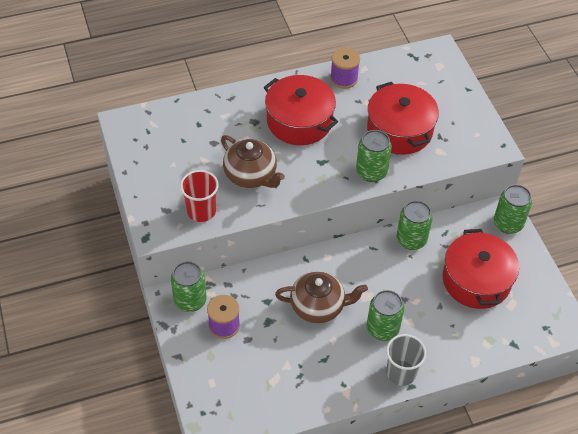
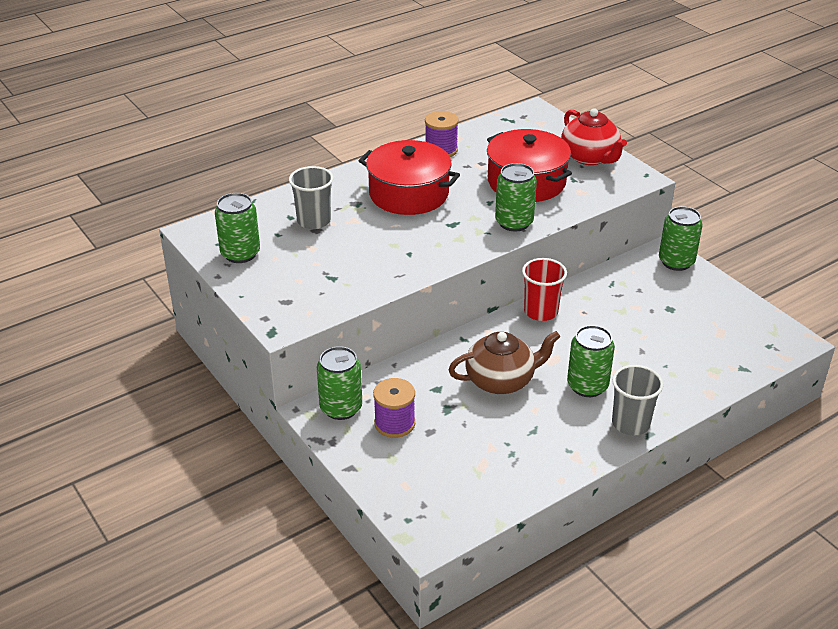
camera: 15 degrees left, 15 degrees down
red cup [180,170,219,222] -> red cup moved to [522,258,567,321]
brown teapot [221,135,285,188] -> none
green can [396,200,433,250] -> green can moved to [215,193,260,263]
red pot [443,229,519,309] -> none
none -> grey cup [289,166,334,229]
none -> red teapot [561,108,627,165]

